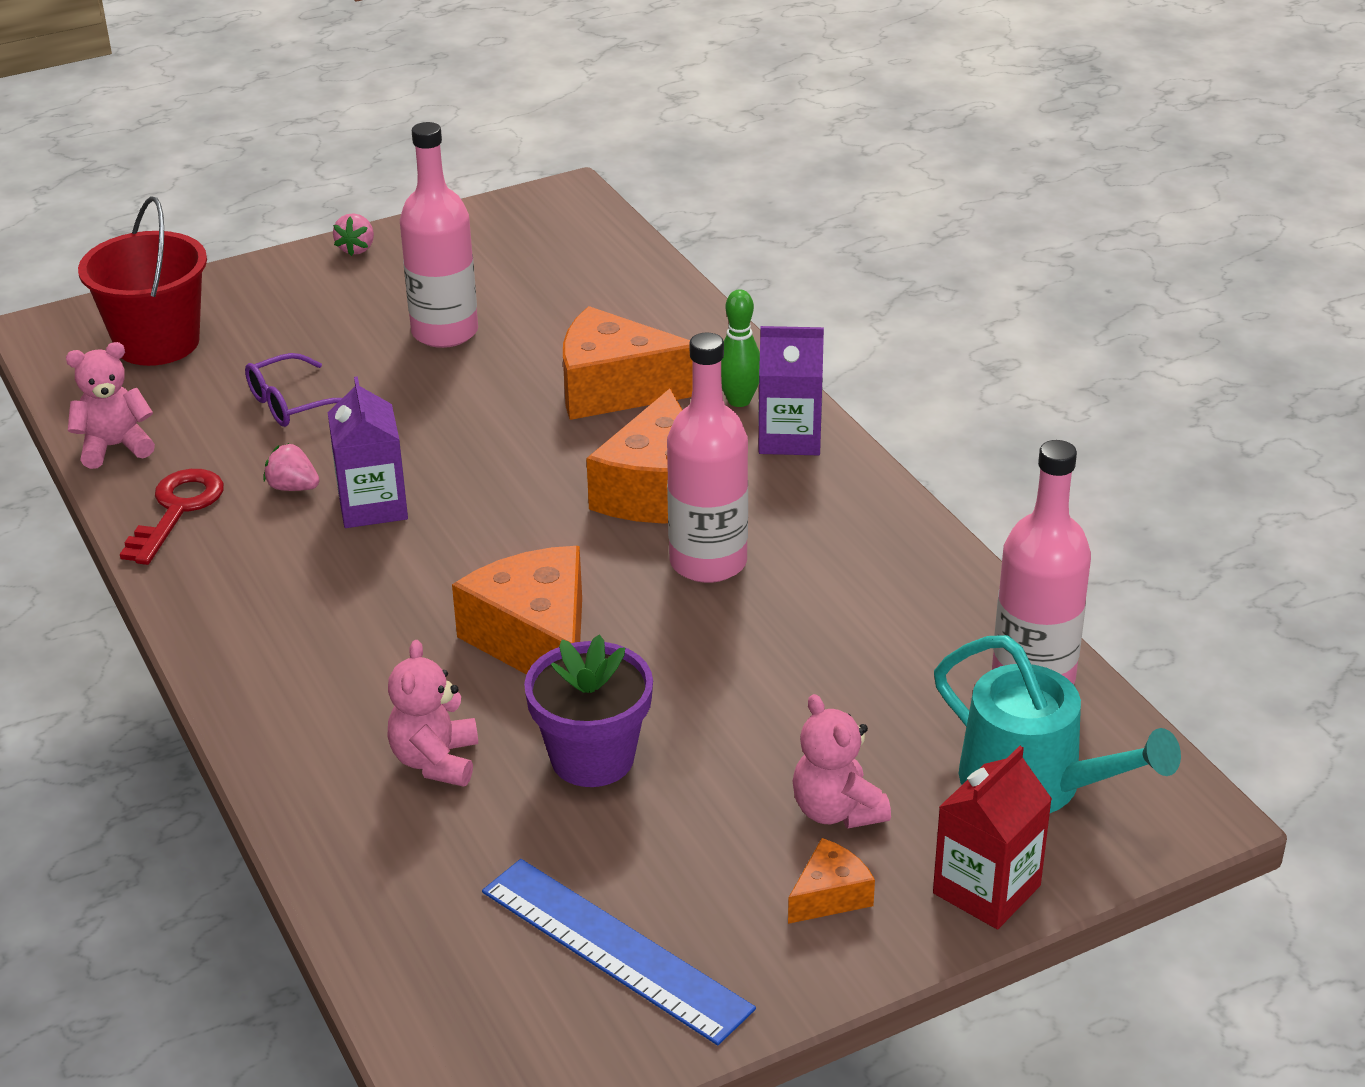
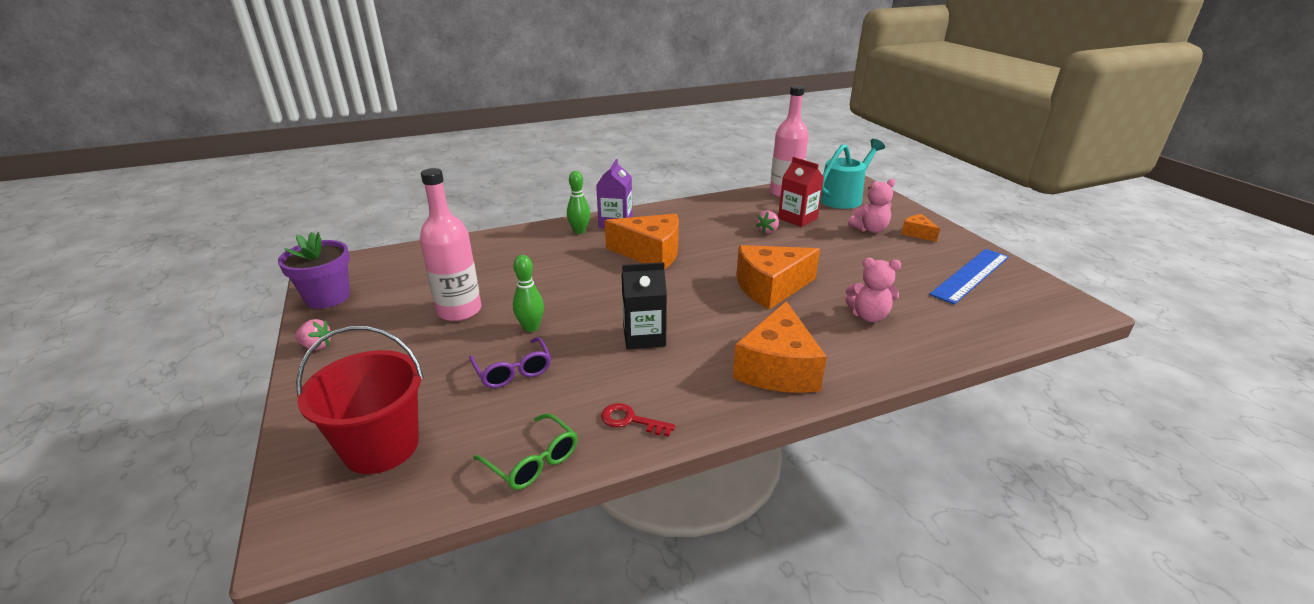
camera: 85 degrees left, 5 degrees down
pink teddy bear [66,342,155,469] -> green glasses [473,413,577,490]
red key [120,469,224,565] -> red key [601,403,675,436], size x0.66
pink strawberry [263,443,319,491] -> pink strawberry moved to [756,211,779,234]
purple carton [328,376,408,528] -> black carton [622,262,667,349]
purple flower pot [524,634,653,787] -> purple flower pot moved to [278,232,350,309]
orange cheese [563,306,693,420] -> orange cheese moved to [733,301,827,393]
pink bottle [667,333,748,583] -> none
red carton [933,746,1052,929] -> red carton moved to [778,157,824,227]
none -> green bowling pin [513,255,544,332]

